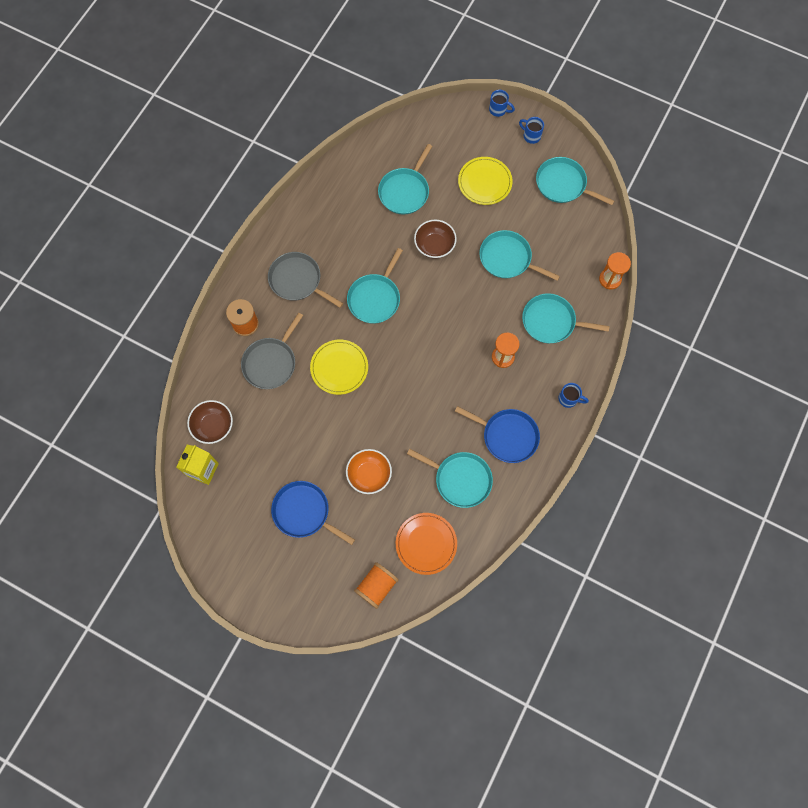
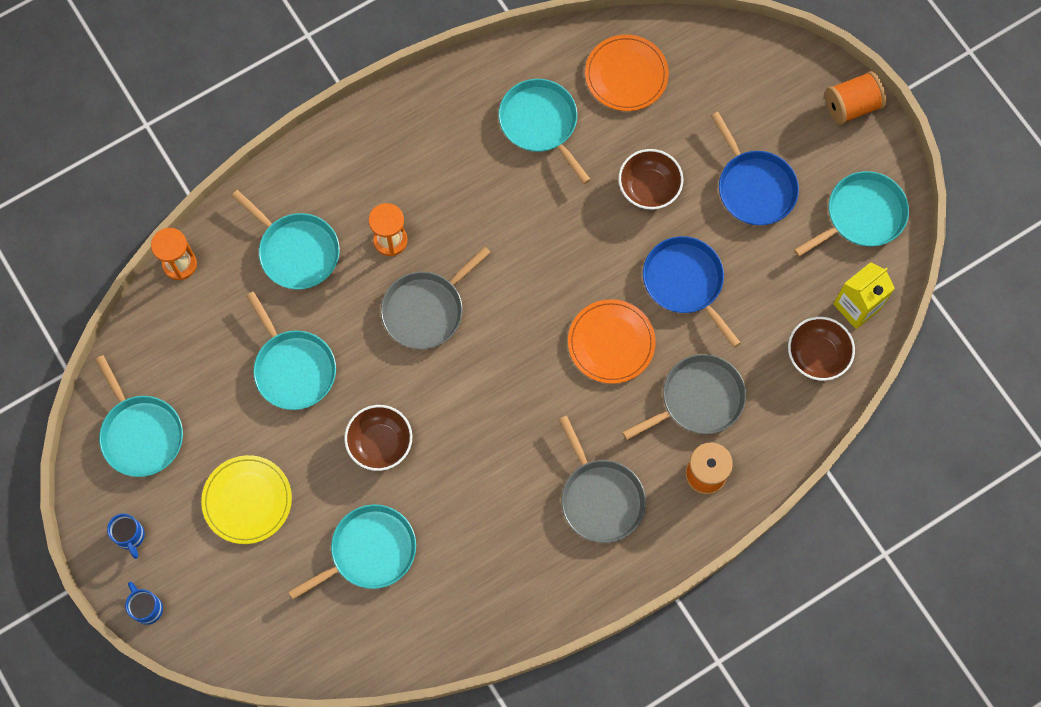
camera: 150 degrees left, 0 degrees up
yellow plate [310,340,368,395] -> orange plate [568,299,656,384]
orange bowl [346,449,392,494] -> brown bowl [618,149,683,210]
turquoise pan [347,248,403,324] -> turquoise pan moved to [794,171,909,257]
orange spool [354,562,399,609] -> orange spool moved to [825,71,886,125]
blue pan [455,406,540,463] -> blue pan moved to [643,236,741,348]
blue mug [558,383,589,408] -> none
none -> grey pan [381,246,491,349]

